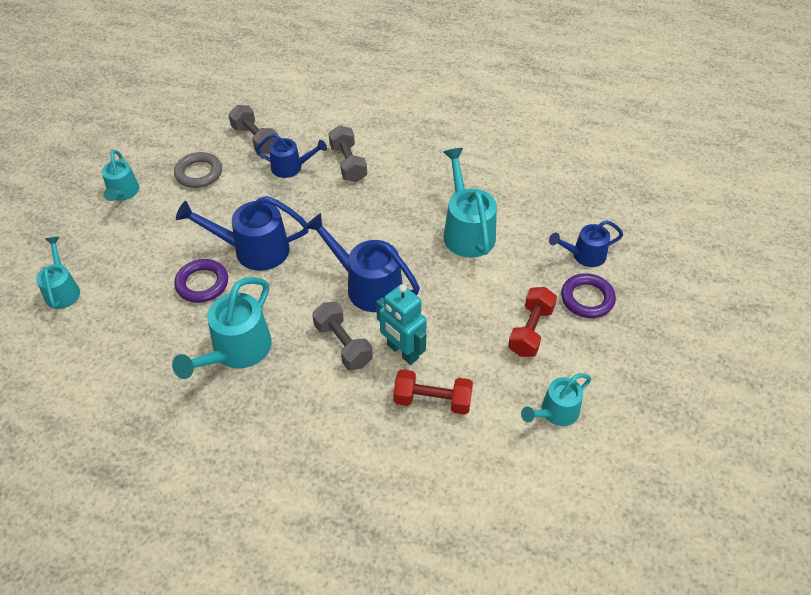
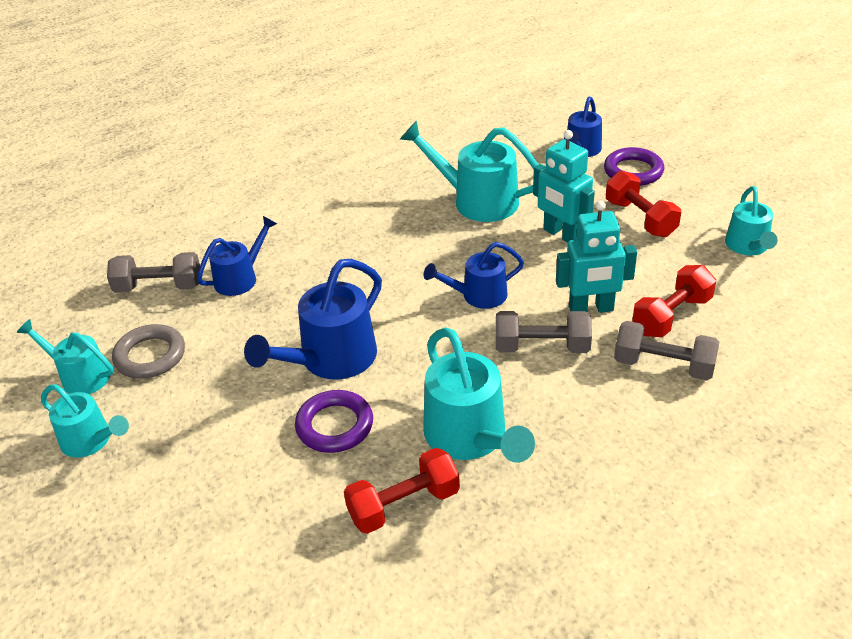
camera: 50 degrees left, 10 degrees down
turquoise watering can [36,237,80,309] -> turquoise watering can moved to [17,319,114,394]
blue watering can [304,213,420,312] -> blue watering can [424,242,524,309], size x0.62
grey dumbbell [329,125,367,182] -> grey dumbbell moved to [614,321,719,380]
none -> red dumbbell [344,448,460,534]
none -> turquoise robot [533,130,595,243]

